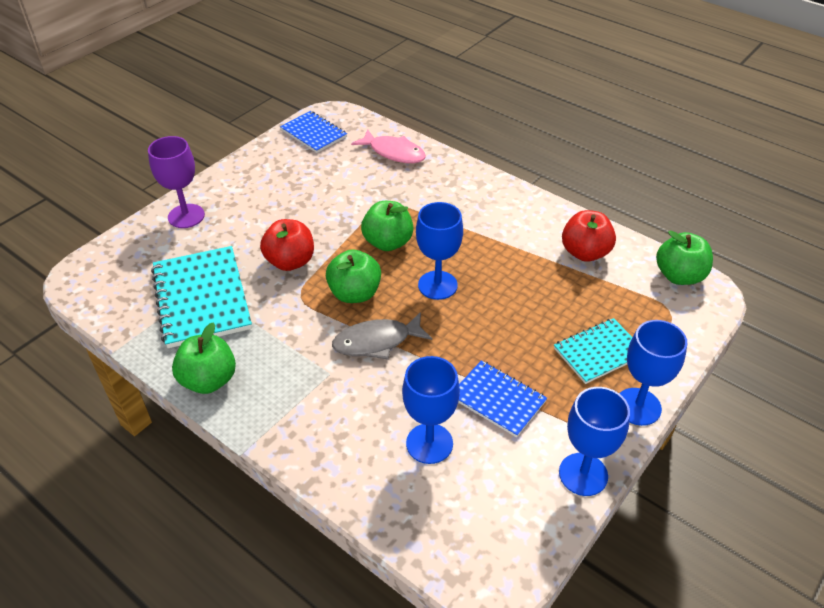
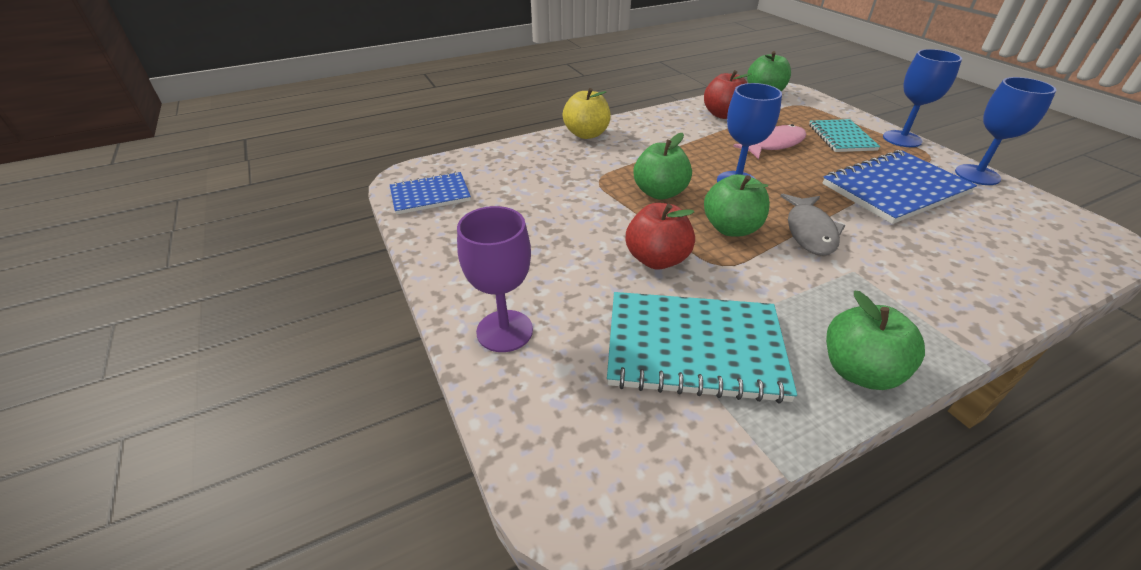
camera: 65 degrees left, 5 degrees down
pink fish [351,129,426,163] -> pink fish moved to [733,124,807,159]
blue goblet [402,356,460,464] -> none
blue notebook [458,360,547,437] -> blue notebook [822,150,977,224], size x1.64
none -> yellow apple [563,88,611,139]

